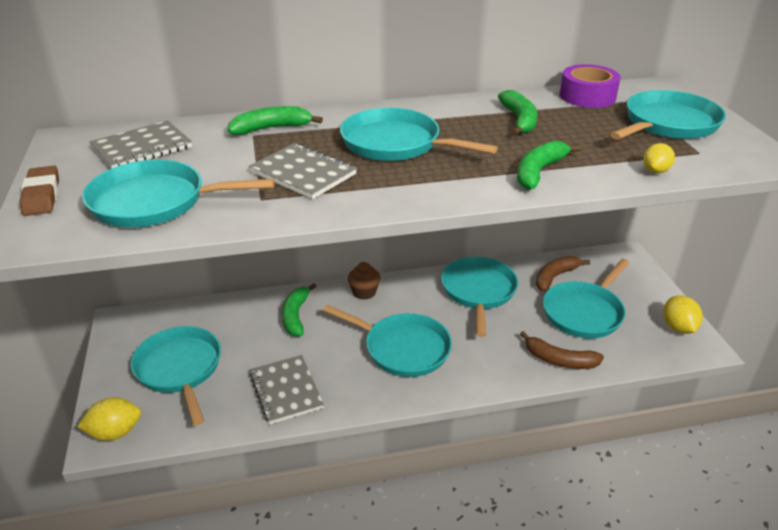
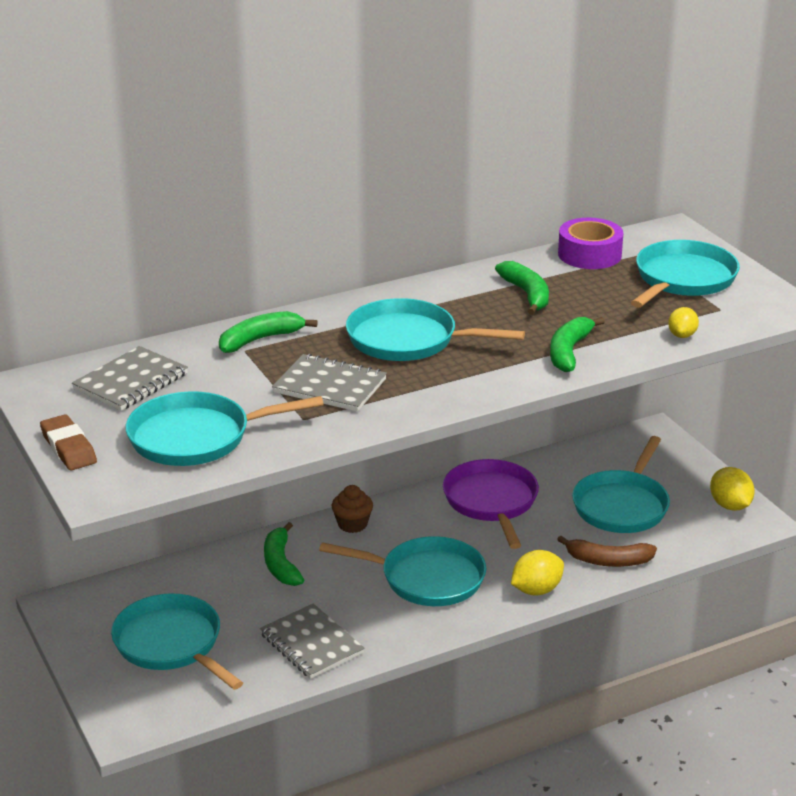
camera: 15 degrees left, 5 degrees down
yellow lemon [77,397,141,441] -> yellow lemon moved to [511,550,564,595]
turquoise pan [441,257,518,337] -> purple pan [443,459,539,549]
brown banana [536,256,590,292] -> none

